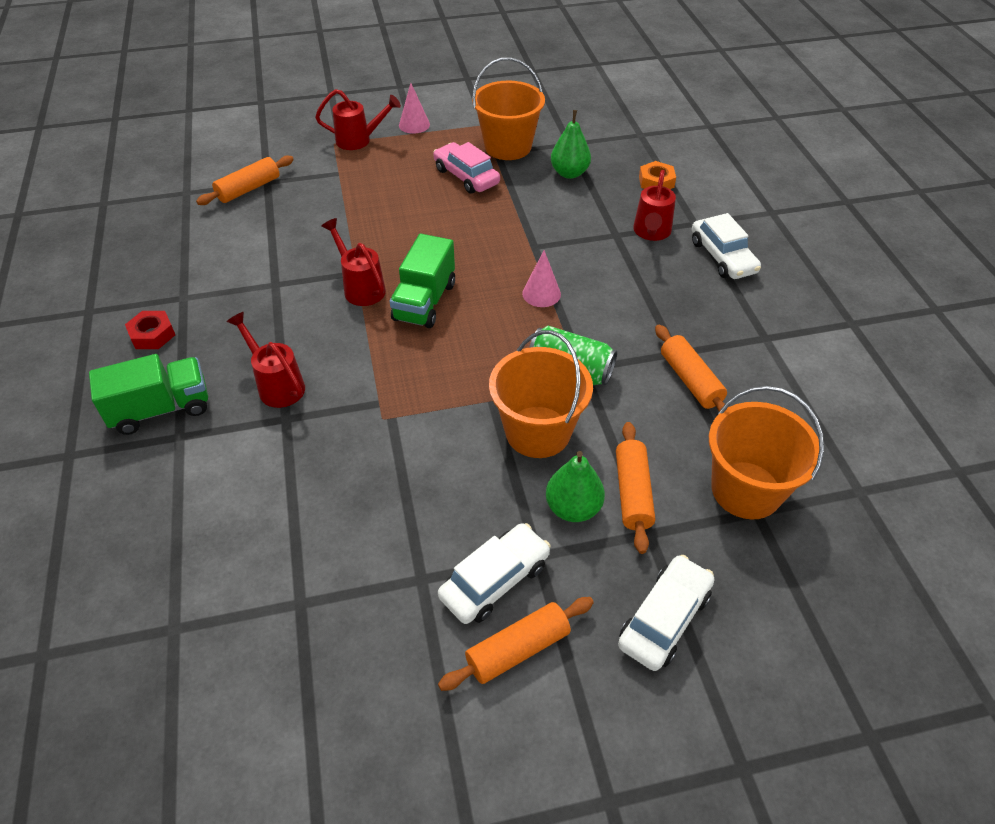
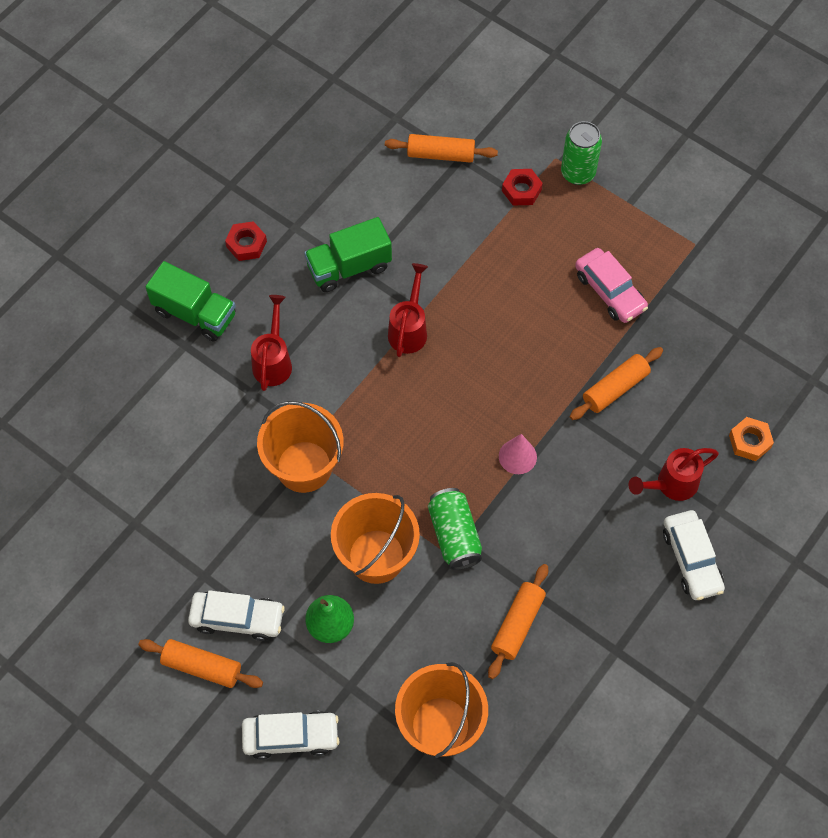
camera: 50 degrees right, 15 degrees up
red watering can [315,89,401,150] -> green can [561,121,602,185]
green truck [390,234,455,328] -> green truck moved to [304,217,392,292]
pink cone [399,83,430,134] -> none
pink car [433,142,500,194] -> pink car turned 135 degrees clockwise [575,248,648,323]
orange bucket [472,57,545,160] -> orange bucket moved to [257,401,344,493]
green pear [551,110,591,179] -> none
orange rolling pin [616,422,655,554] -> orange rolling pin moved to [570,347,663,420]
white car [692,213,761,279] -> white car turned 45 degrees counterclockwise [663,510,725,600]
none -> red nut [502,169,543,206]

